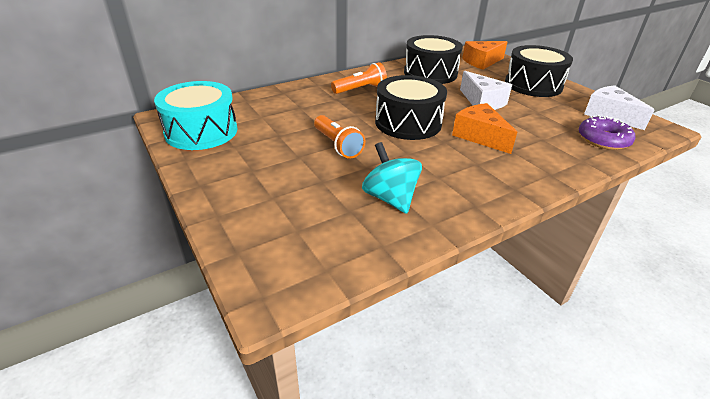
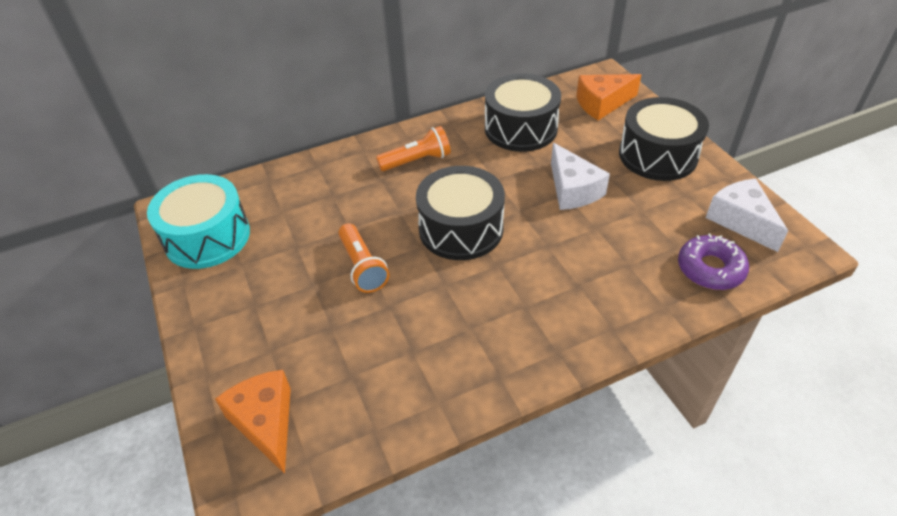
camera: 10 degrees right, 10 degrees up
turquoise spinning top [362,142,422,214] -> none
orange cheese [452,103,517,154] -> orange cheese moved to [215,370,291,474]

